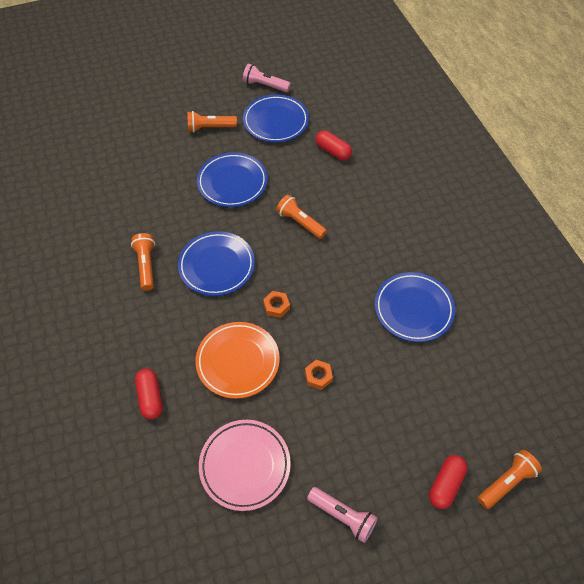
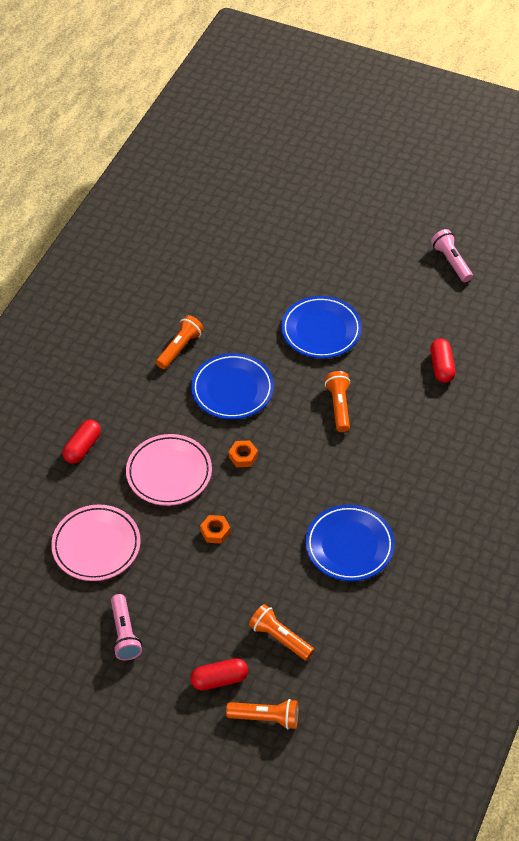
camera: 45 degrees right, 5 degrees down
orange flashlight [187,111,237,132] -> orange flashlight moved to [249,604,314,661]
orange plate [195,322,280,399] -> pink plate [126,434,212,506]
blue plate [243,94,309,142] -> none

